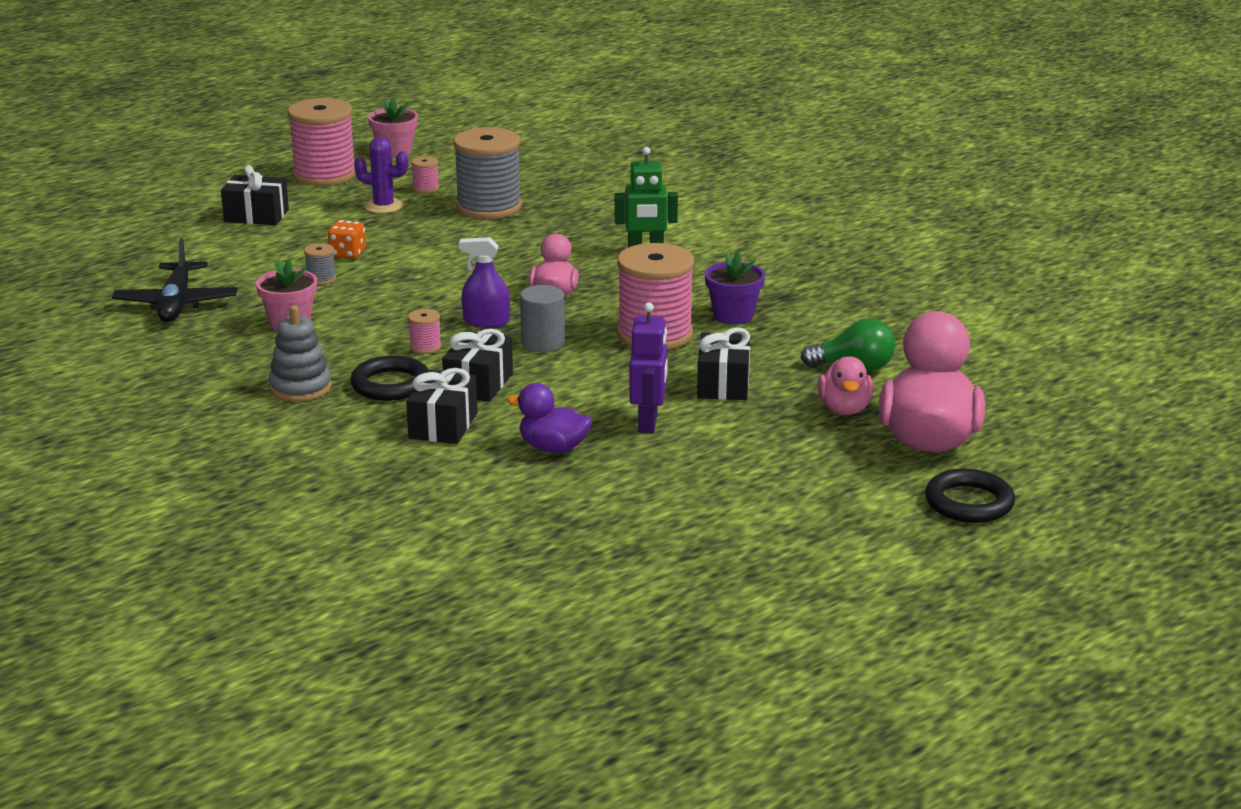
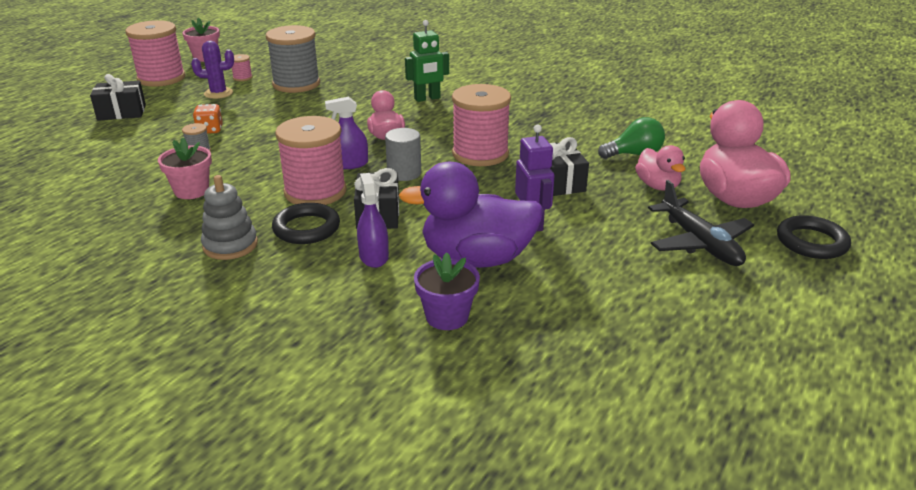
camera: 20 degrees left, 5 degrees up
black plane [112,238,238,322] -> black plane moved to [648,180,754,266]
black gift [406,368,478,444] -> purple spray bottle [357,173,389,268]
pink spool [408,309,442,354] -> pink spool [275,116,347,205], size x2.41
purple duck [507,383,592,453] -> purple duck [399,162,543,268], size x1.84
purple flower pot [705,252,765,324] -> purple flower pot moved to [414,252,480,330]

